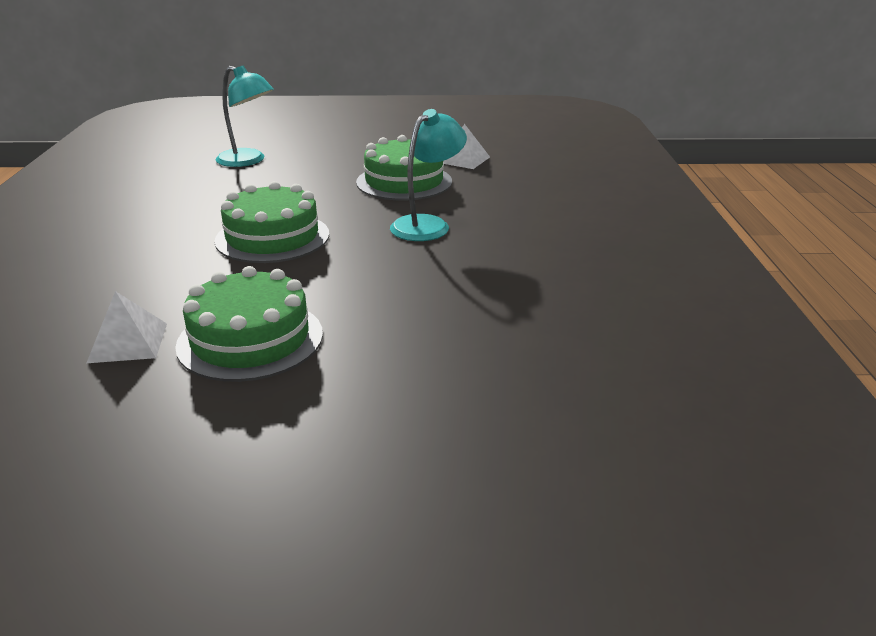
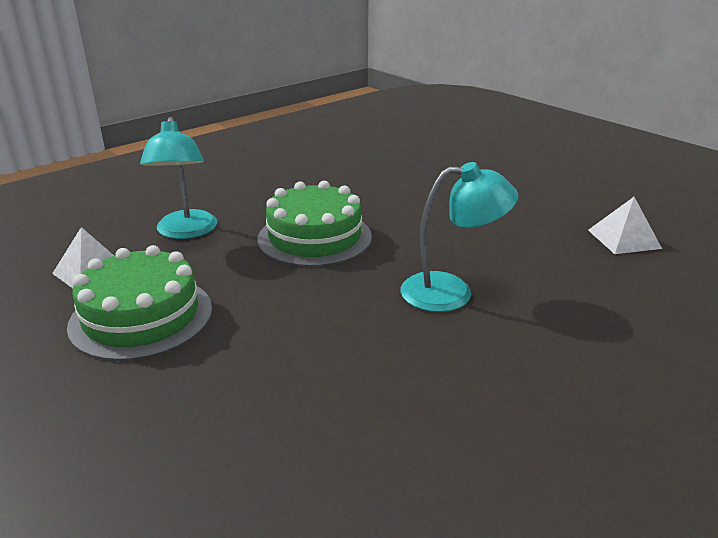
camera: 50 degrees right, 0 degrees up
turquoise lamp [216,65,274,167] -> turquoise lamp moved to [140,117,217,239]
green cake [356,135,452,200] -> none

